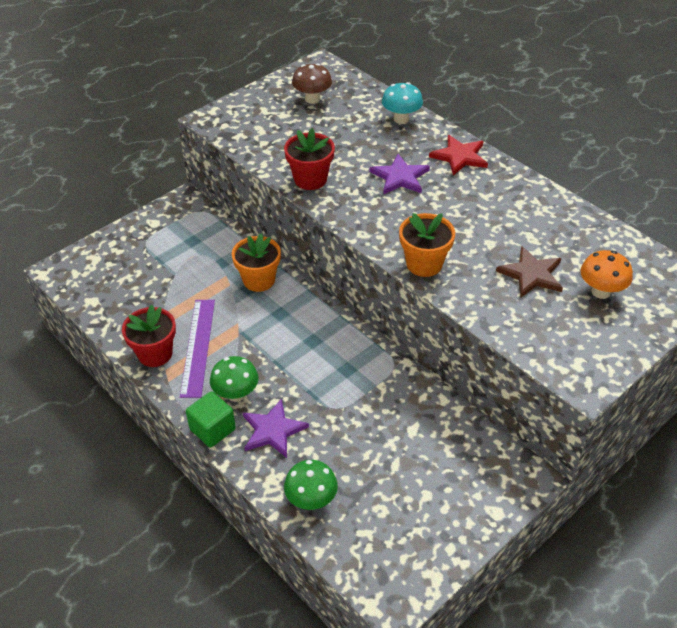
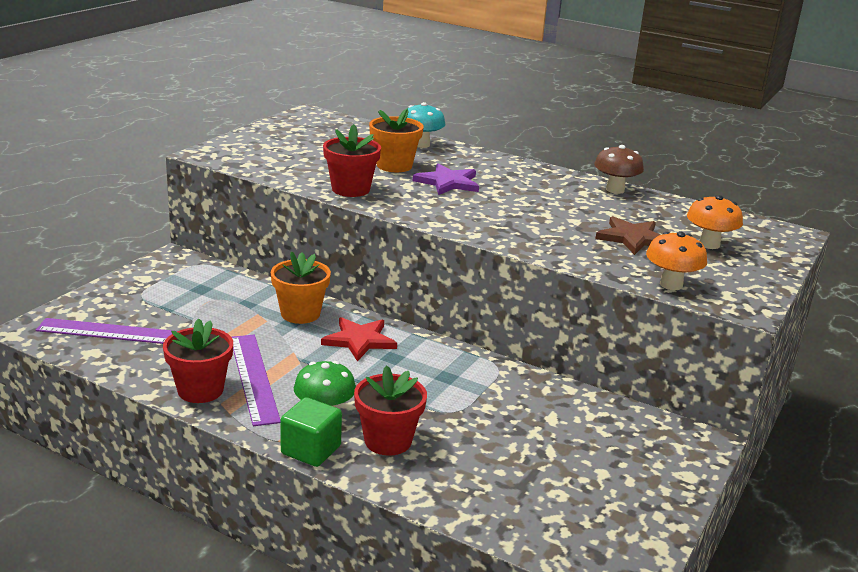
camera: 20 degrees left, 20 degrees down
purple star [243,399,309,458] -> red flower pot [354,365,427,456]
green mushroom [284,460,338,510] -> none
brown mushroom [292,63,332,104] -> brown mushroom moved to [594,145,644,194]
orange flower pot [399,213,455,277] -> orange flower pot moved to [369,108,424,172]
red star [429,135,488,175] -> red star moved to [321,317,397,361]
none -> purple ruler [36,318,177,344]
none -> orange mushroom [646,232,707,290]

